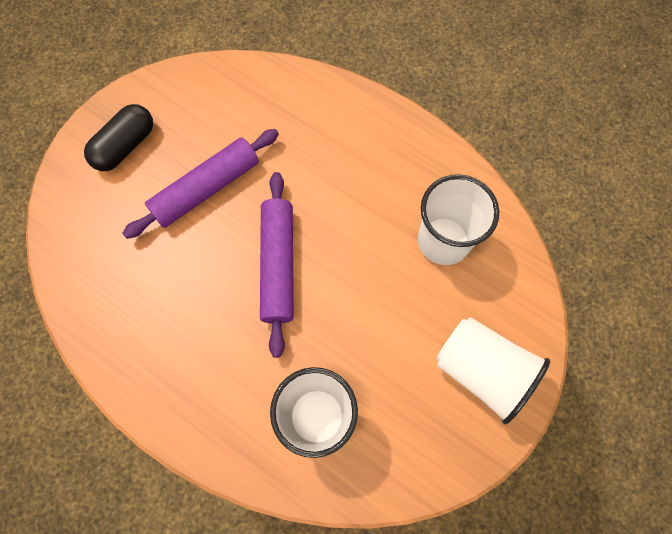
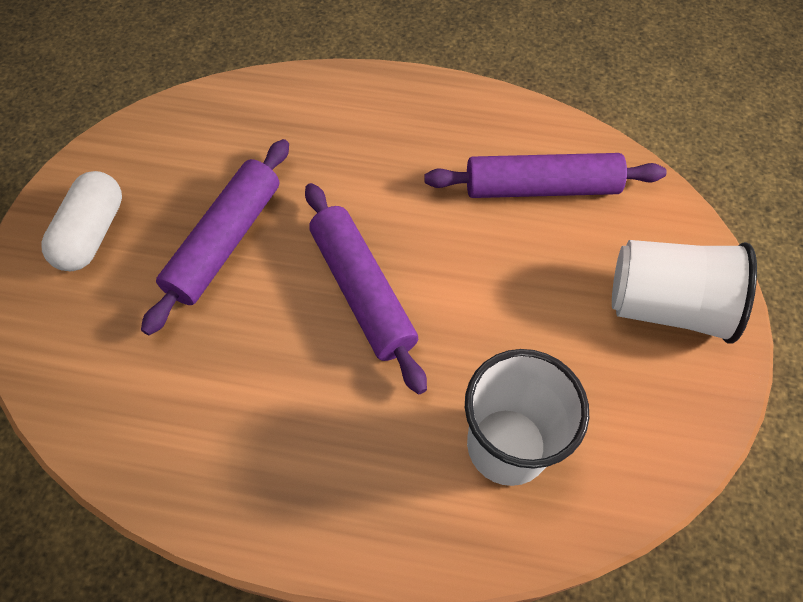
camera: 25 degrees left, 10 degrees down
black capsule [84,104,153,171] -> white capsule [41,171,122,271]
white cup [418,174,499,265] -> purple rolling pin [424,153,667,198]

